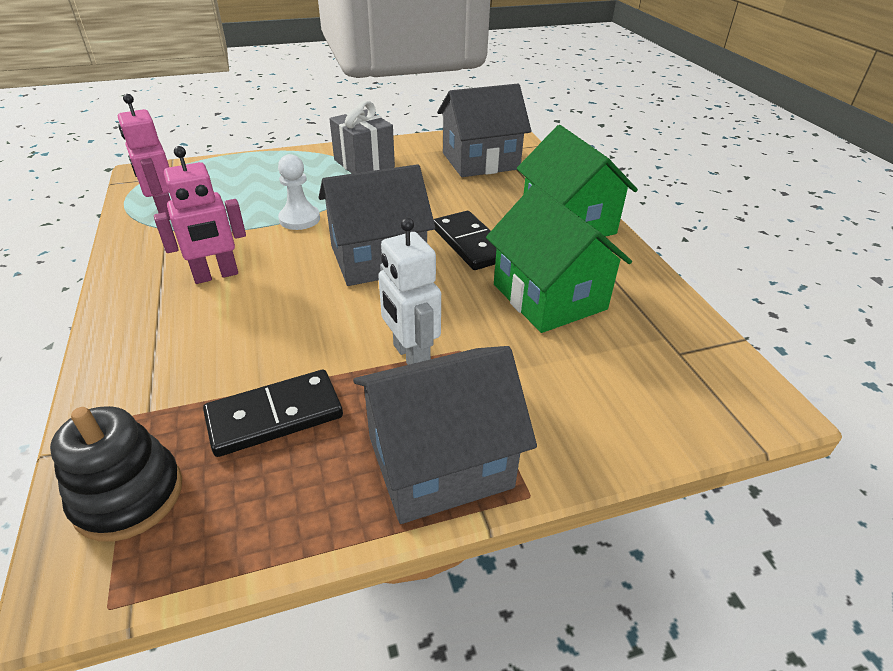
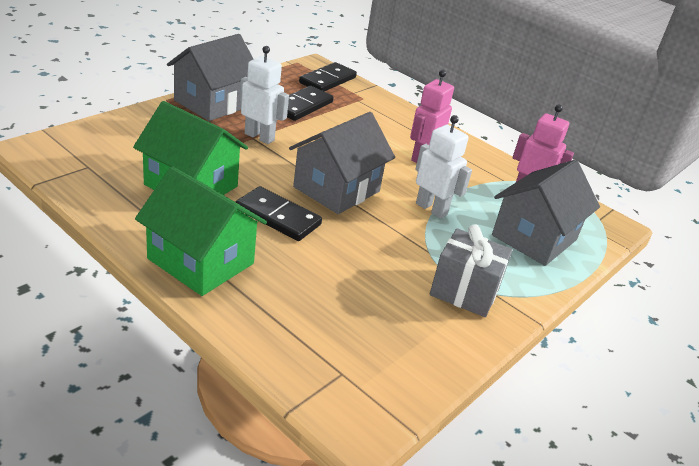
camera: 145 degrees right, 5 degrees down
black stacking toy [50,406,182,542] -> black domino [299,62,357,92]
white pawn [278,154,320,230] -> white robot [415,115,472,219]
grey house [437,84,531,177] -> grey house moved to [492,160,600,266]

